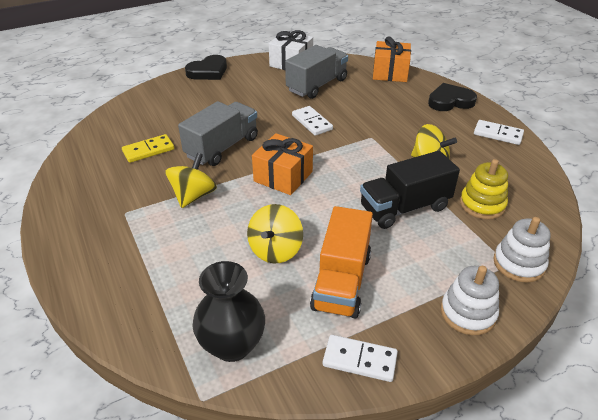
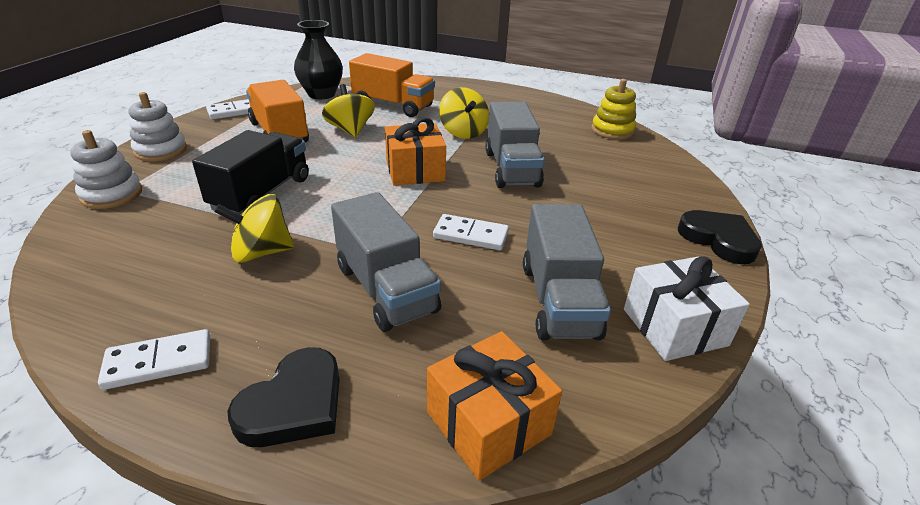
camera: 135 degrees right, 5 degrees down
yellow domino [122,134,174,163] -> none
black heart [185,55,227,80] -> black heart turned 135 degrees clockwise [678,210,762,264]
yellow stacking toy [460,159,508,219] -> yellow stacking toy moved to [592,79,636,140]
none -> grey truck [331,192,441,332]
none -> orange truck [349,53,435,117]

